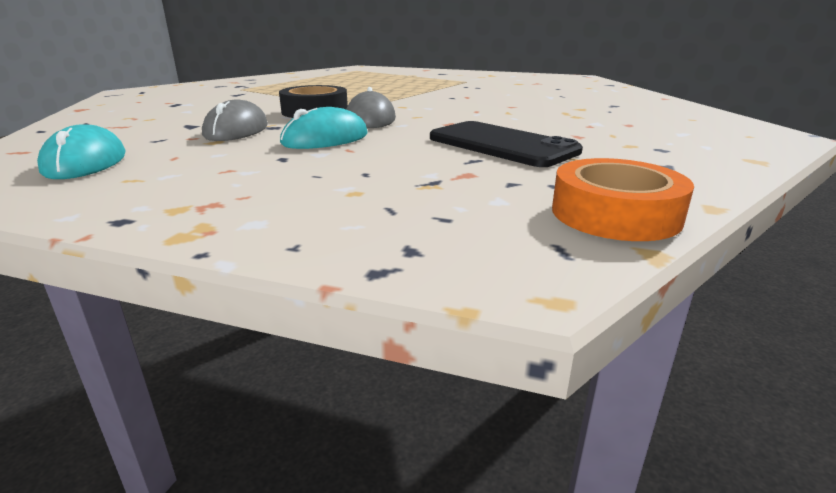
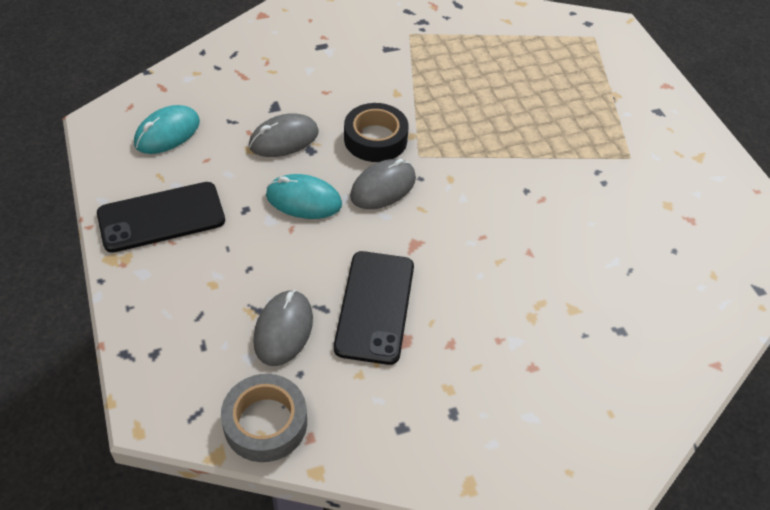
camera: 50 degrees right, 25 degrees up
orange tape [552,158,694,241] -> grey tape [221,374,307,462]
none -> black phone [97,182,225,253]
none -> grey mouse [253,290,313,366]

